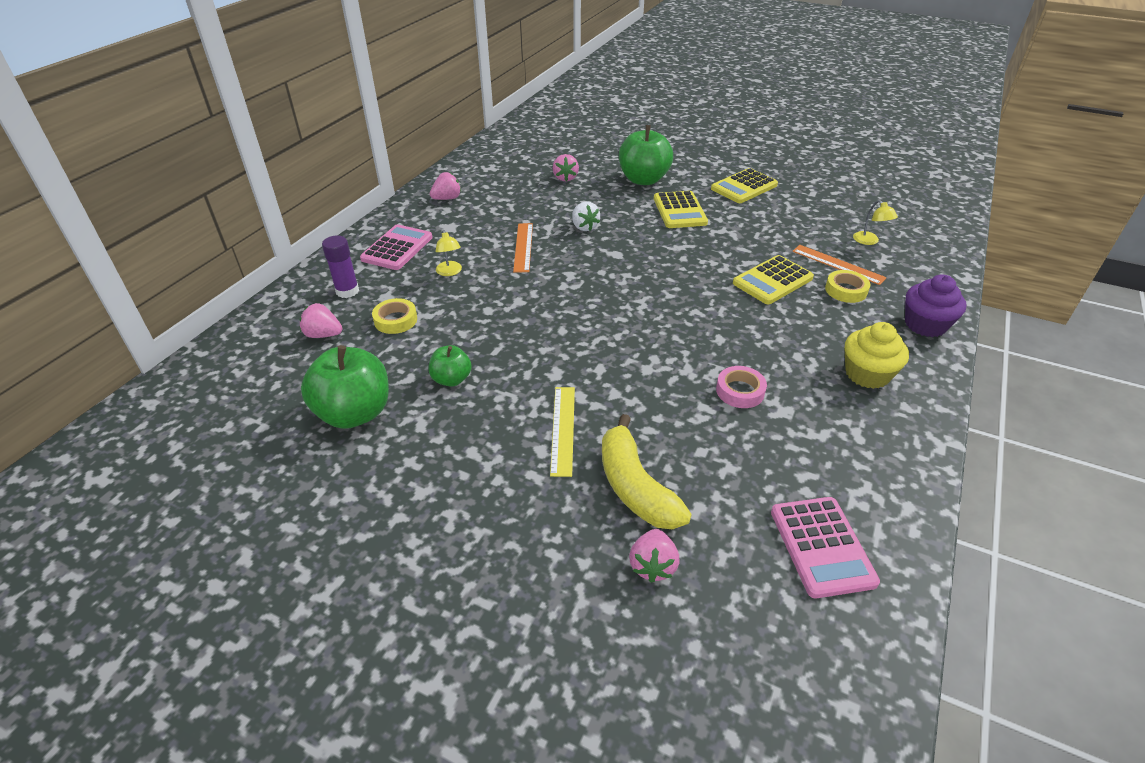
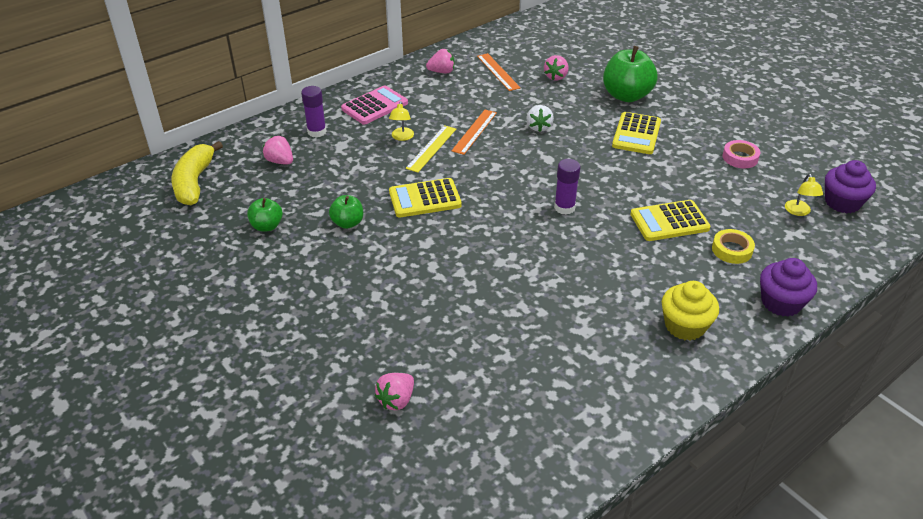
camera: 25 degrees right, 0 degrees up
green apple [301,345,389,429] -> green apple [247,198,283,232], size x0.54
yellow tape [372,298,417,334] -> none
yellow ruler [550,387,575,477] -> yellow ruler moved to [406,125,456,173]
yellow banana [602,414,692,529] -> yellow banana moved to [171,141,223,205]
yellow calculator [711,168,778,203] -> yellow calculator moved to [389,178,462,217]
pink tape [716,366,767,408] -> pink tape moved to [722,140,760,168]
pink calculator [771,497,880,598] -> none
orange ruler [792,245,887,285] -> orange ruler moved to [477,53,521,91]
none -> purple glue stick [554,159,580,215]
none -> purple cupcake [825,160,876,213]

